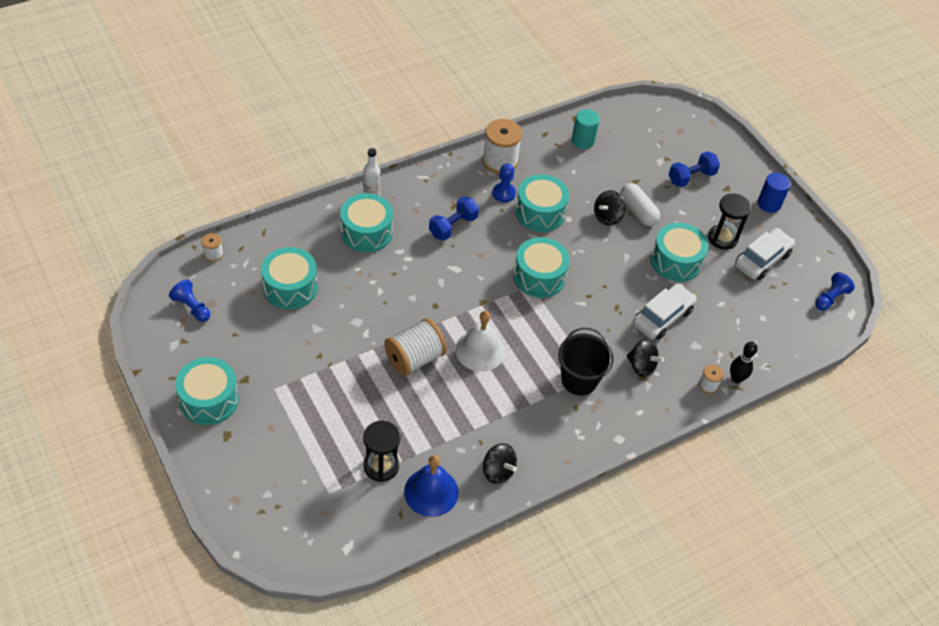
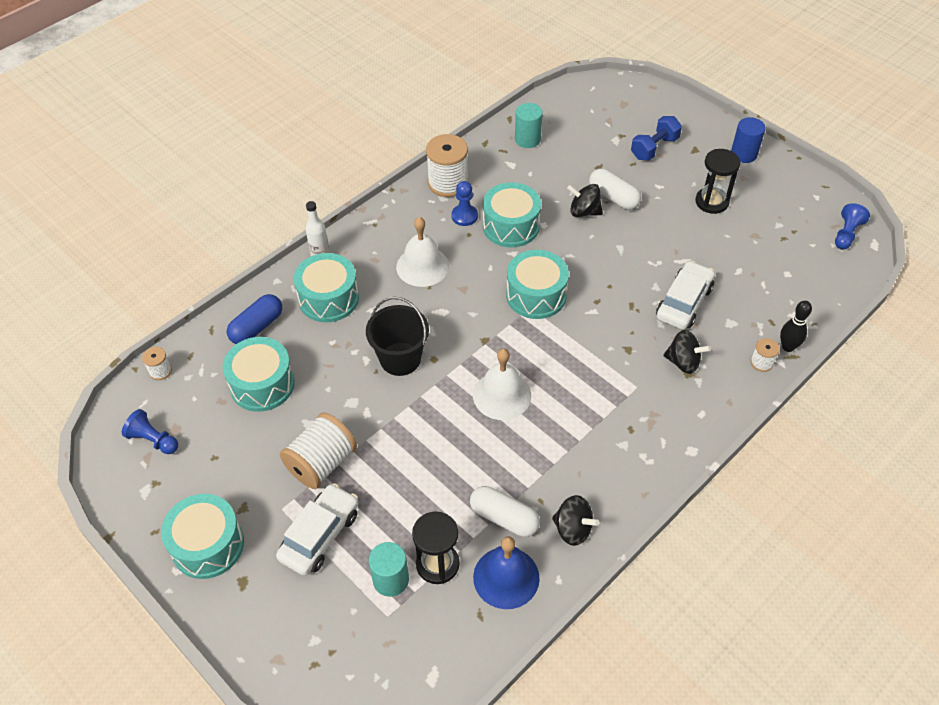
camera: 10 degrees left, 0 degrees up
white spool [384,318,447,376] -> white spool moved to [280,413,357,489]
blue dumbbell [429,196,479,241] -> white bell [396,217,449,287]
black bucket [558,327,614,396] -> black bucket moved to [366,297,429,376]
black spinning top [594,190,626,225] -> black spinning top turned 75 degrees clockwise [567,184,603,217]
turquoise drum [651,223,709,282] -> none
white car [735,228,795,280] -> white car moved to [276,483,359,576]
none -> blue capsule [227,294,282,344]
none -> turquoise cylinder [369,542,409,597]
none -> white capsule [470,486,540,537]

